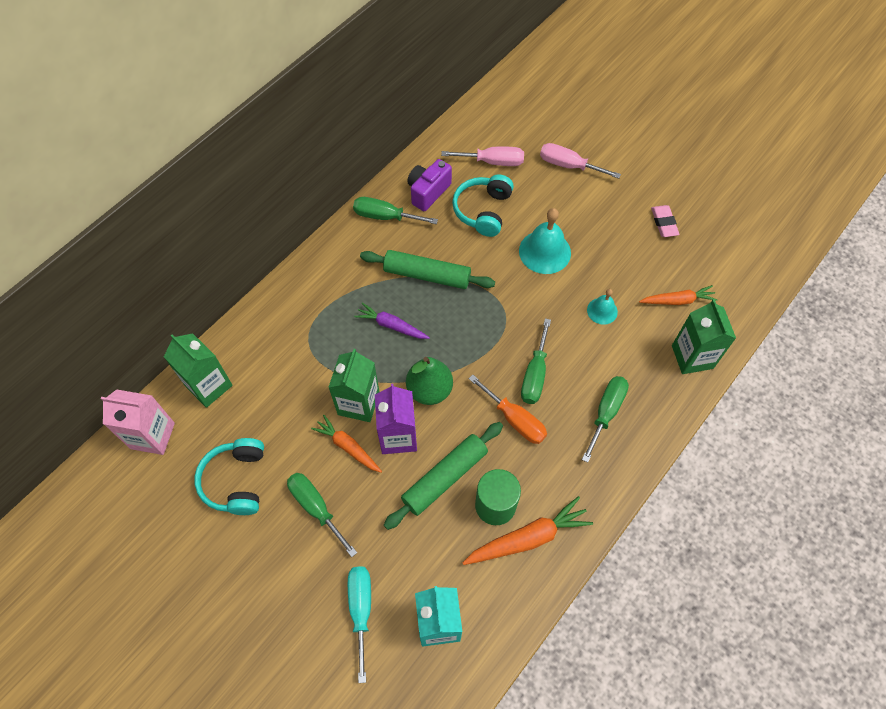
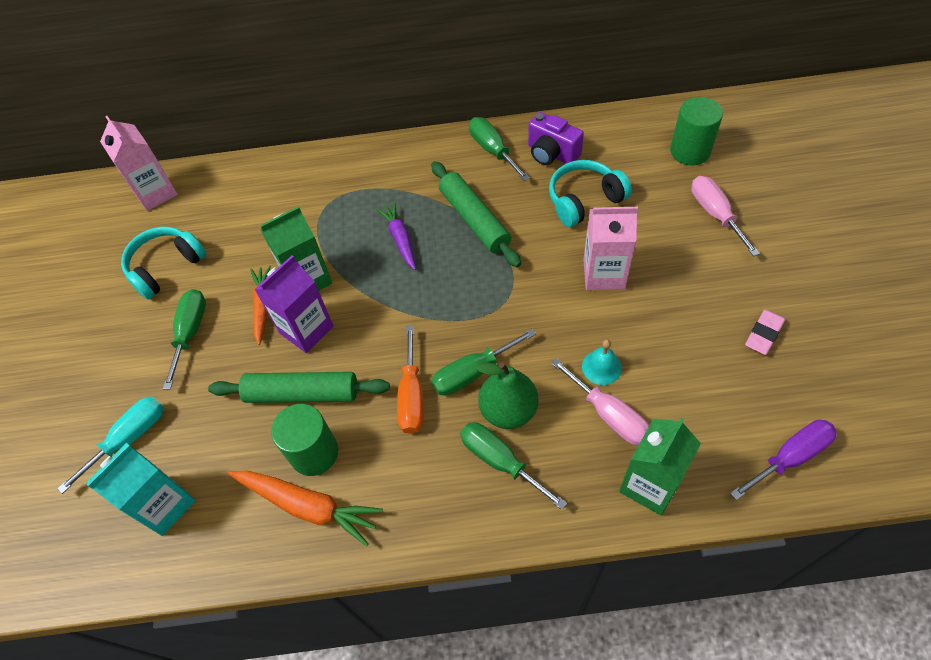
camera: 50 degrees right, 5 degrees down
green carton [164,333,233,408] -> none
green pear [406,357,453,405] -> green pear moved to [475,362,539,429]
purple camera [407,159,452,211] -> purple camera turned 135 degrees counterclockwise [528,112,584,165]
pink screwdriver [441,146,524,166] -> pink screwdriver moved to [551,358,649,445]
turquoise bell [519,208,571,274] -> pink carton [583,207,638,290]
green screwdriver [582,376,629,463] -> green screwdriver turned 120 degrees counterclockwise [460,422,567,510]
orange carrot [639,285,718,305] -> none
none -> green cylinder [670,97,723,166]
none -> purple screwdriver [730,420,837,500]

